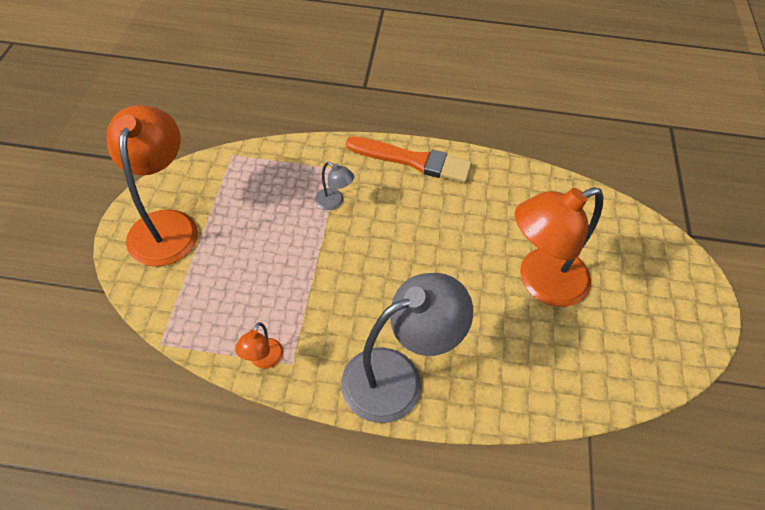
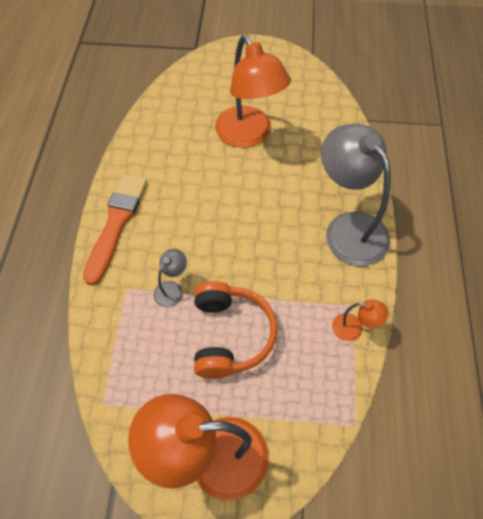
camera: 90 degrees left, 5 degrees up
none -> orange headphones [194,281,277,379]

